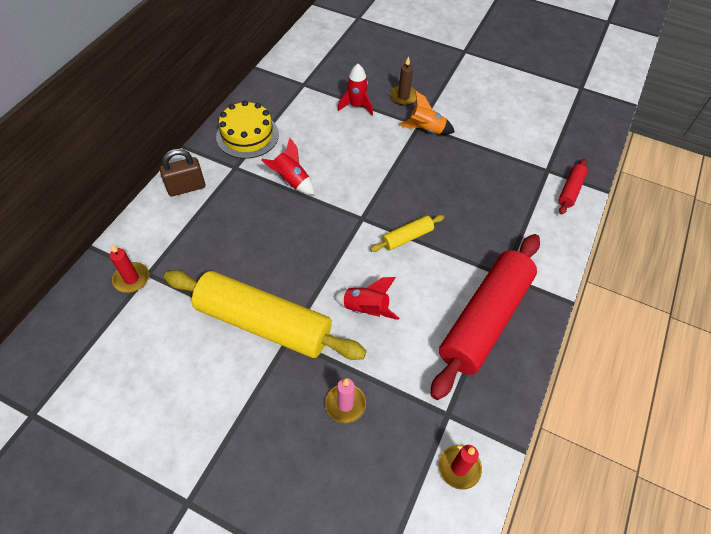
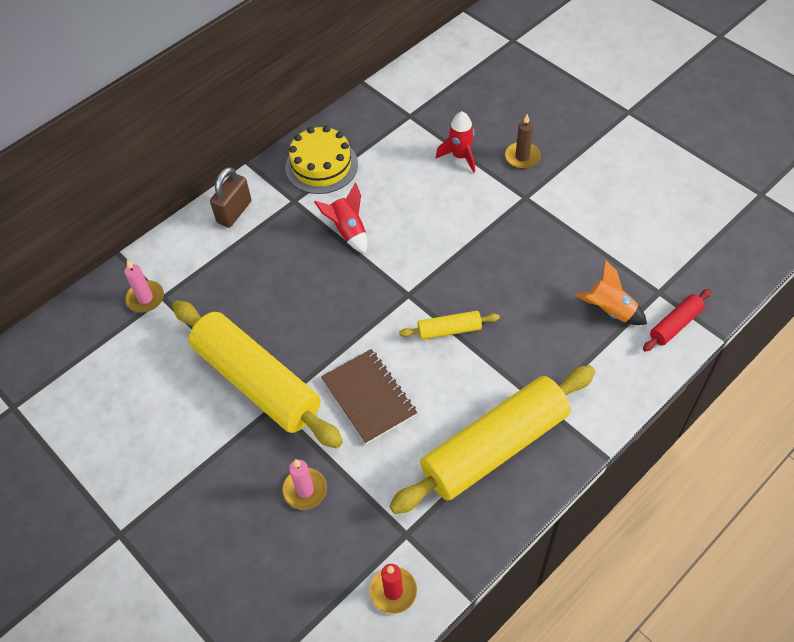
camera: 25 degrees right, 0 degrees up
red candle [109,244,149,293] -> pink candle [124,260,164,312]
brown padlock [160,149,205,197] -> brown padlock turned 60 degrees counterclockwise [210,167,251,227]
red rocket [333,277,400,320] -> brown notebook [321,349,417,444]
orange rocket [399,91,455,135] -> orange rocket moved to [575,260,647,325]
red rolling pin [430,234,540,400] -> yellow rolling pin [389,366,595,514]

